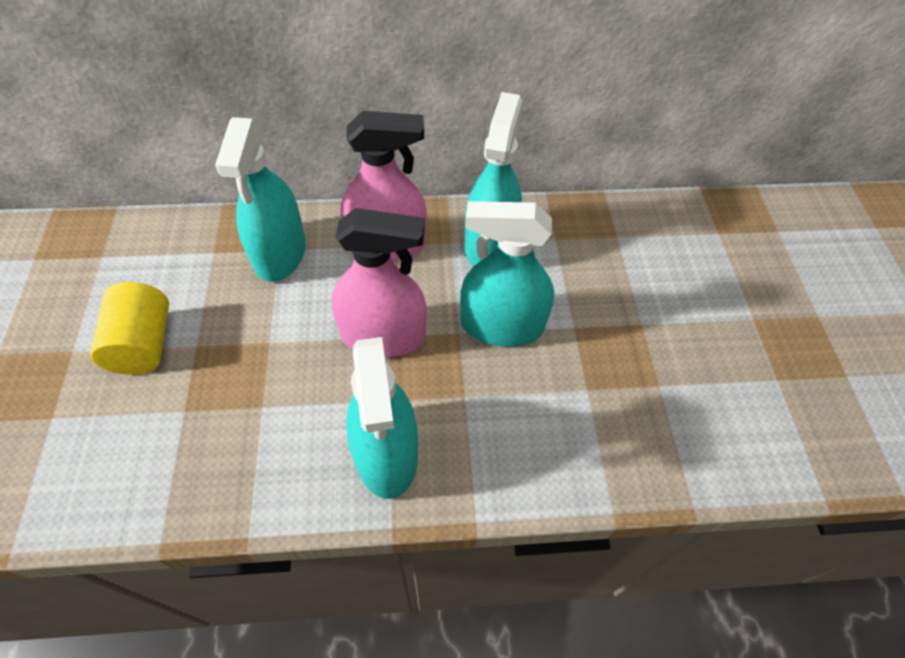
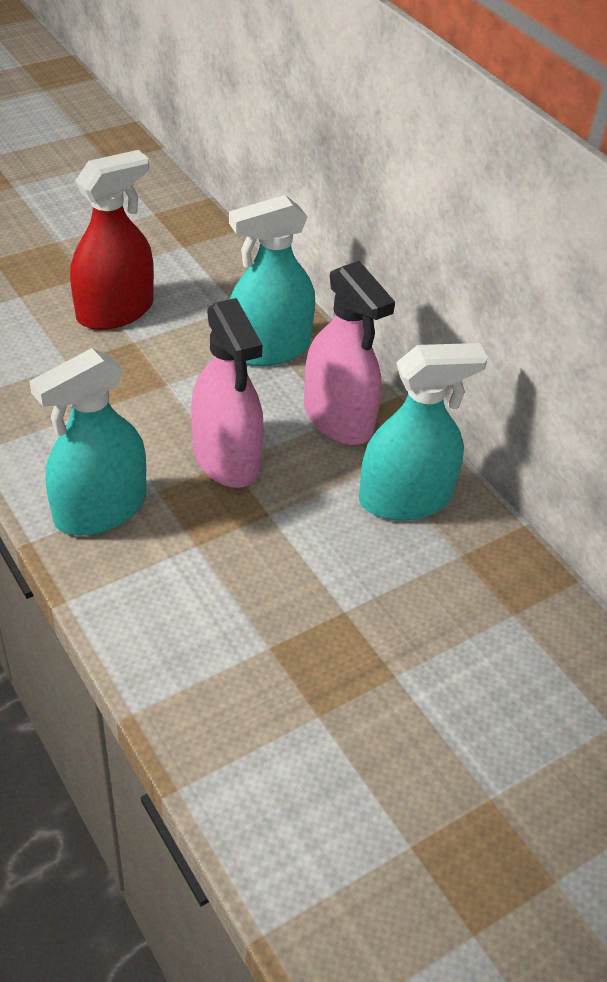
camera: 60 degrees right, 10 degrees down
yellow cylinder [90,282,169,375] -> red spray bottle [70,150,154,330]
turquoise spray bottle [460,201,554,347] -> none

